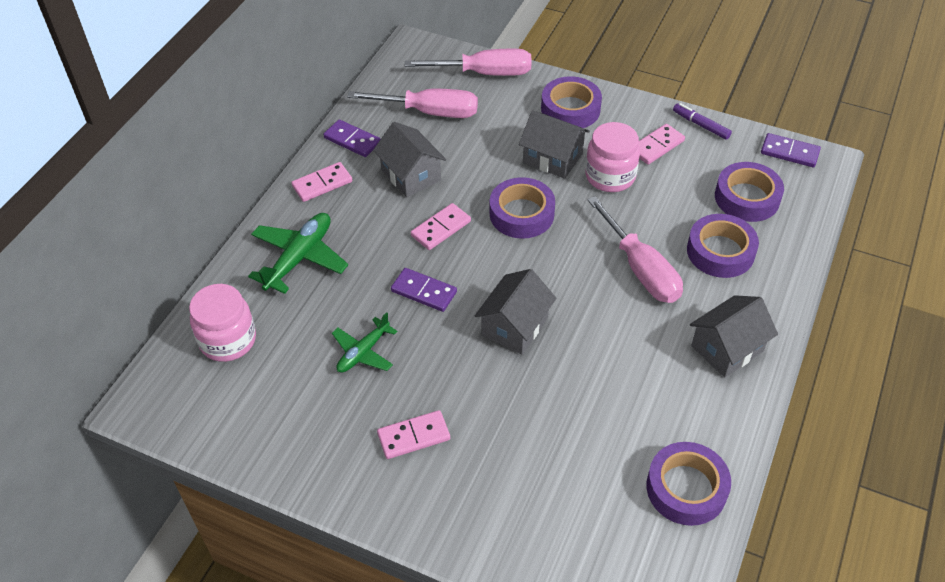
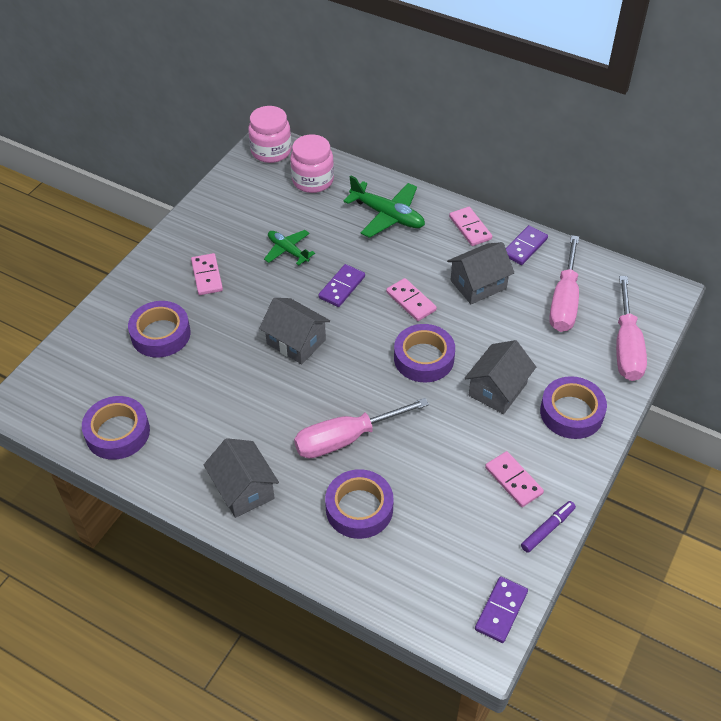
camera: 95 degrees right, 0 degrees up
pink jar [585,122,640,192] -> pink jar moved to [248,106,291,163]
purple tape [715,162,784,222] -> purple tape moved to [128,301,191,358]

